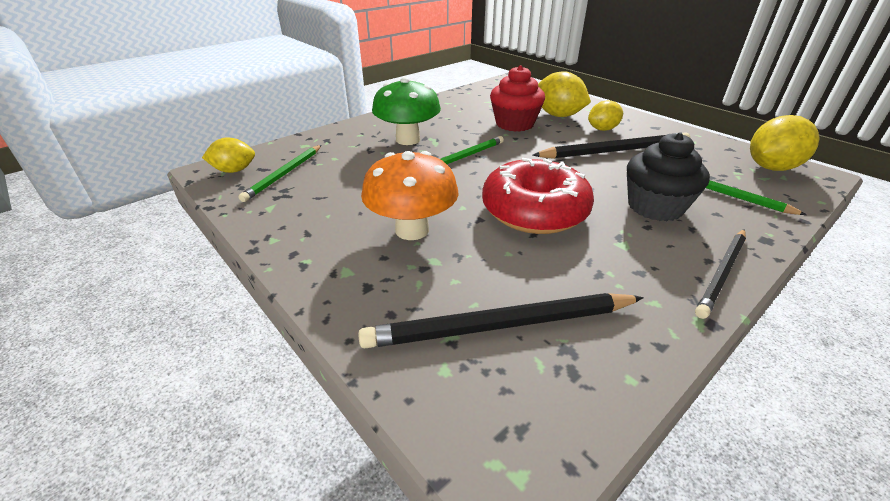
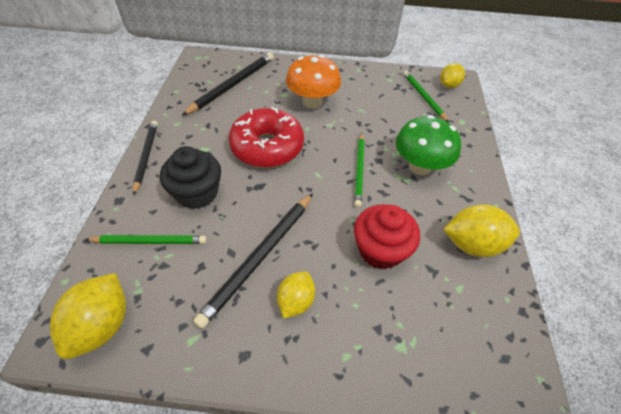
camera: 135 degrees right, 15 degrees up
yellow lemon [538,71,591,117] -> yellow lemon moved to [443,204,520,257]

